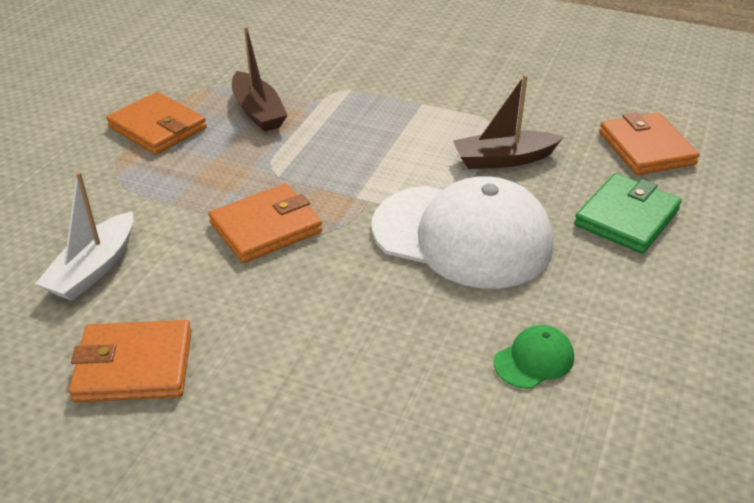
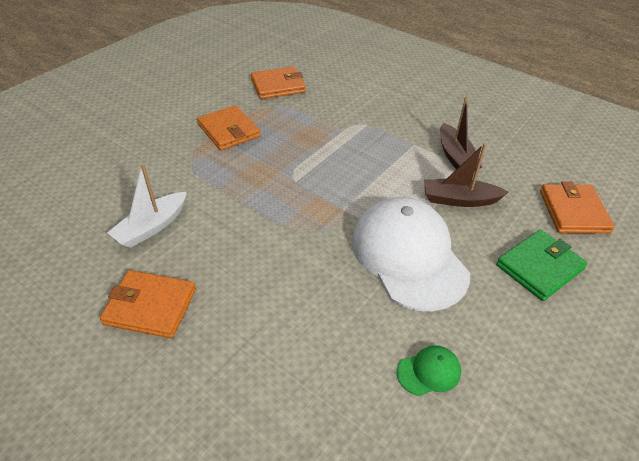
camera: 15 degrees right, 5 degrees up
orange wallet [208,184,322,263] -> orange wallet moved to [251,66,306,99]
brown boat [232,27,288,132] -> brown boat moved to [440,96,482,171]
white cap [372,176,554,288] -> white cap turned 150 degrees counterclockwise [352,197,470,311]

